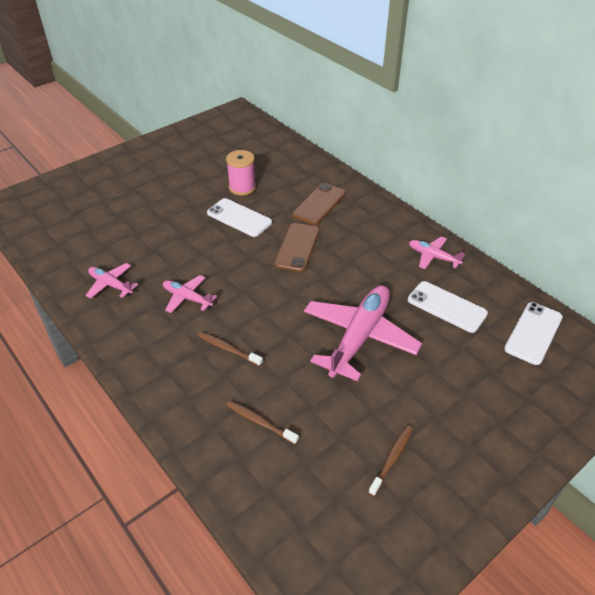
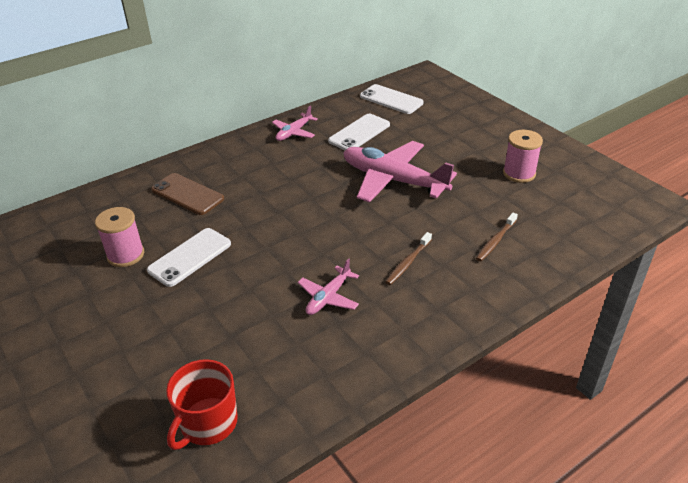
camera: 85 degrees left, 5 degrees down
pink plane [85,263,138,299] -> none
brown phone [274,223,320,272] -> none
brown toothbrush [368,425,413,496] -> pink spool [503,130,543,183]
none -> red mug [166,359,238,450]

